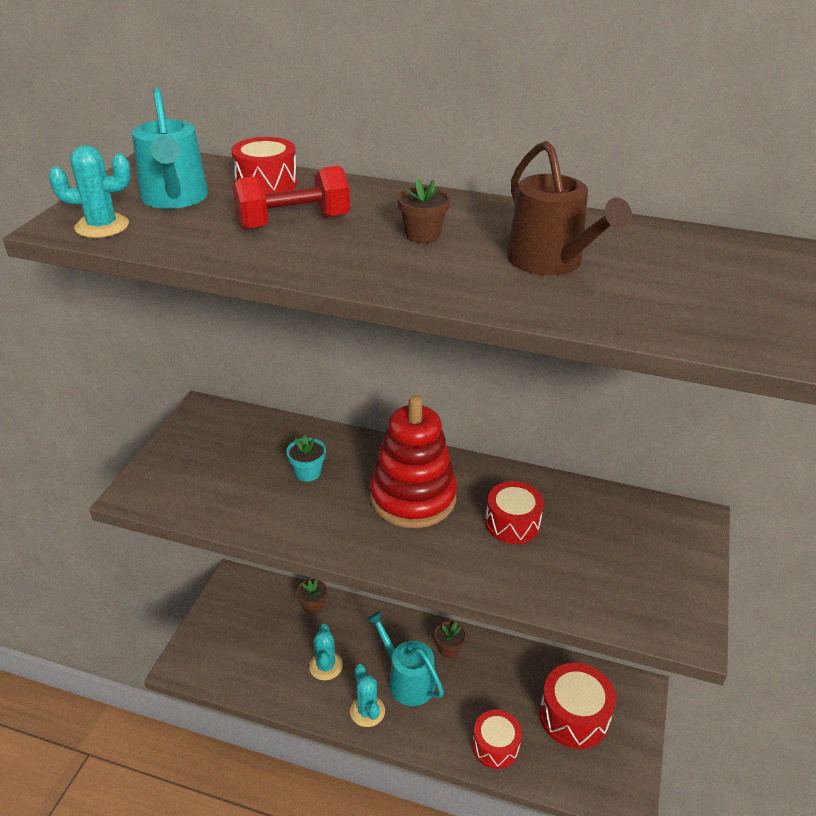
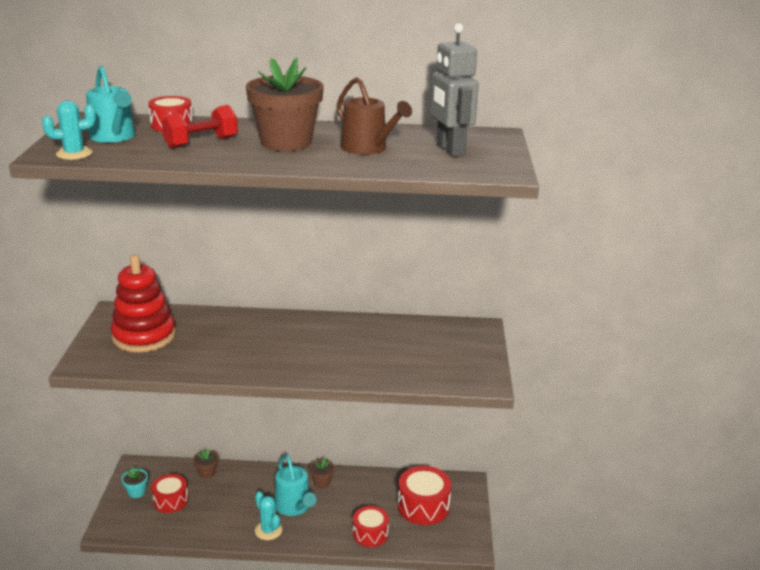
camera: 15 degrees left, 10 degrees down
turquoise flower pot [286,435,326,482] -> turquoise flower pot moved to [121,467,148,498]
turquoise cactus [309,624,343,680] -> none
turquoise watering can [366,611,444,706] -> turquoise watering can turned 150 degrees counterclockwise [275,455,317,516]
red stacking toy [370,395,457,528] -> red stacking toy moved to [111,255,175,352]
brown flower pot [397,178,450,243] -> brown flower pot [246,57,324,151], size x2.33
red drum [485,481,544,544] -> red drum moved to [151,474,188,513]
none -> grey robot [430,23,479,157]

